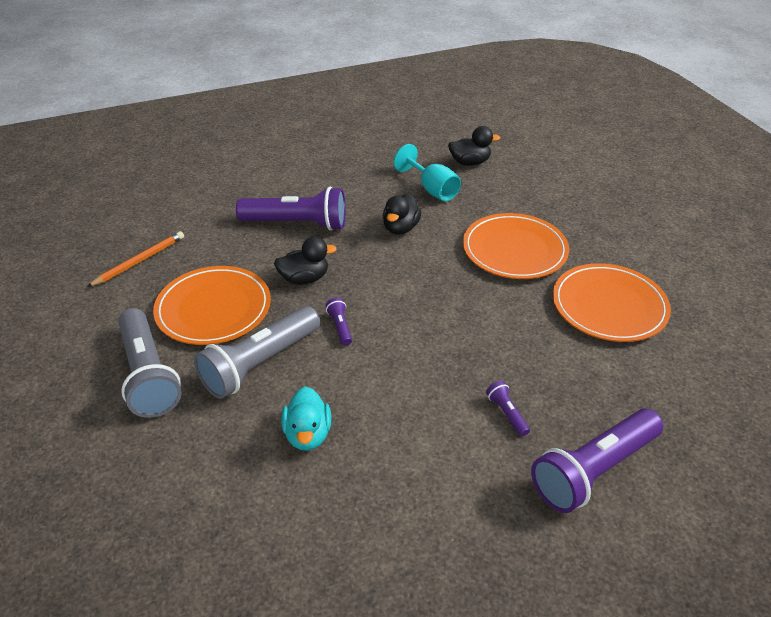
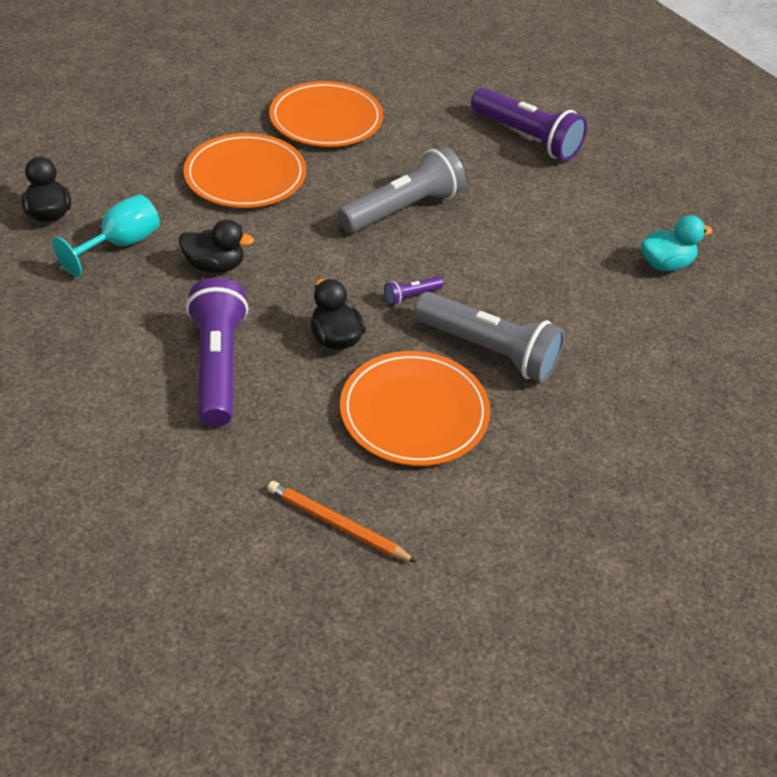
camera: 105 degrees left, 5 degrees up
grey flashlight [118,308,181,418] -> grey flashlight moved to [337,146,465,233]
turquoise duck [281,386,332,451] -> turquoise duck moved to [641,215,713,271]
purple flashlight [486,381,530,437] -> none

